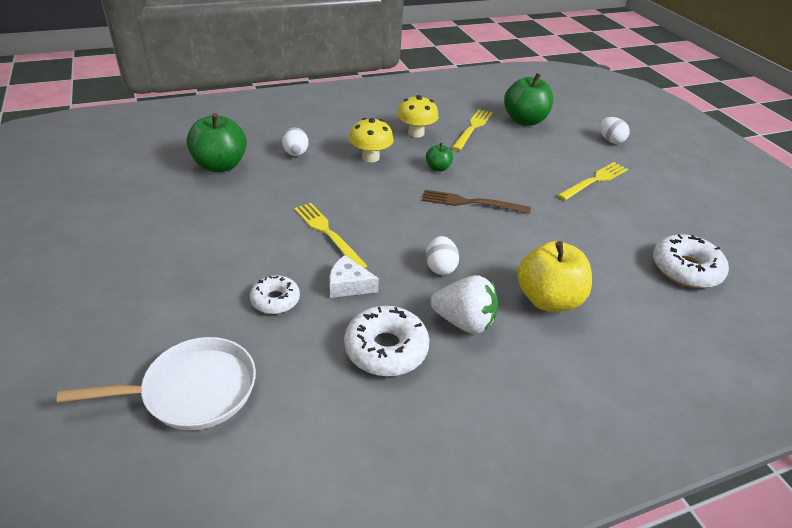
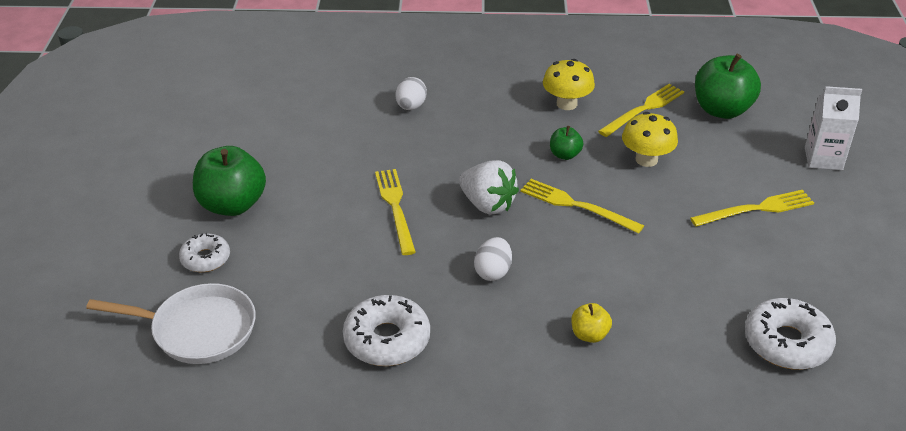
camera: 25 degrees right, 0 degrees up
green apple [187,113,247,172] -> green apple moved to [193,146,266,216]
white donut [250,275,300,314] -> white donut moved to [179,233,230,272]
white cheese [329,255,379,298] -> none
yellow mushroom [349,118,394,162] -> yellow mushroom moved to [622,112,678,167]
brown fork [422,190,531,214] -> yellow fork [520,179,644,234]
white strawberry [431,275,498,334] -> white strawberry moved to [459,160,519,215]
yellow apple [517,241,592,312] -> yellow apple [571,303,612,343], size x0.50
white egg [600,117,630,144] -> white carton [805,86,862,170]

